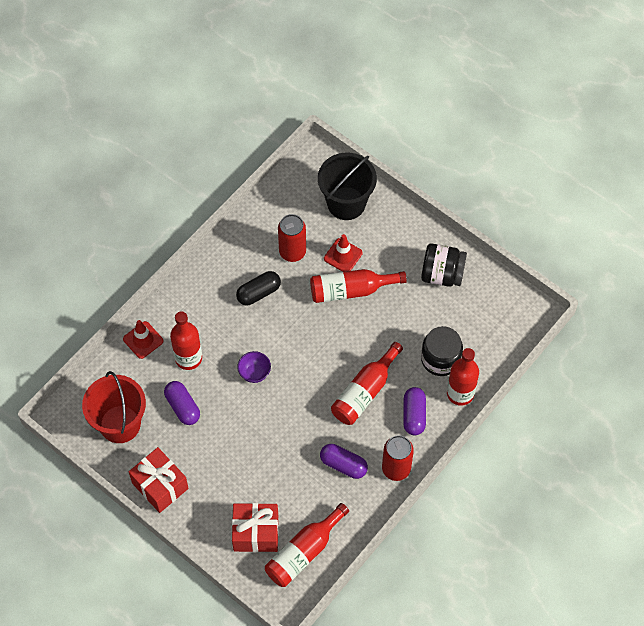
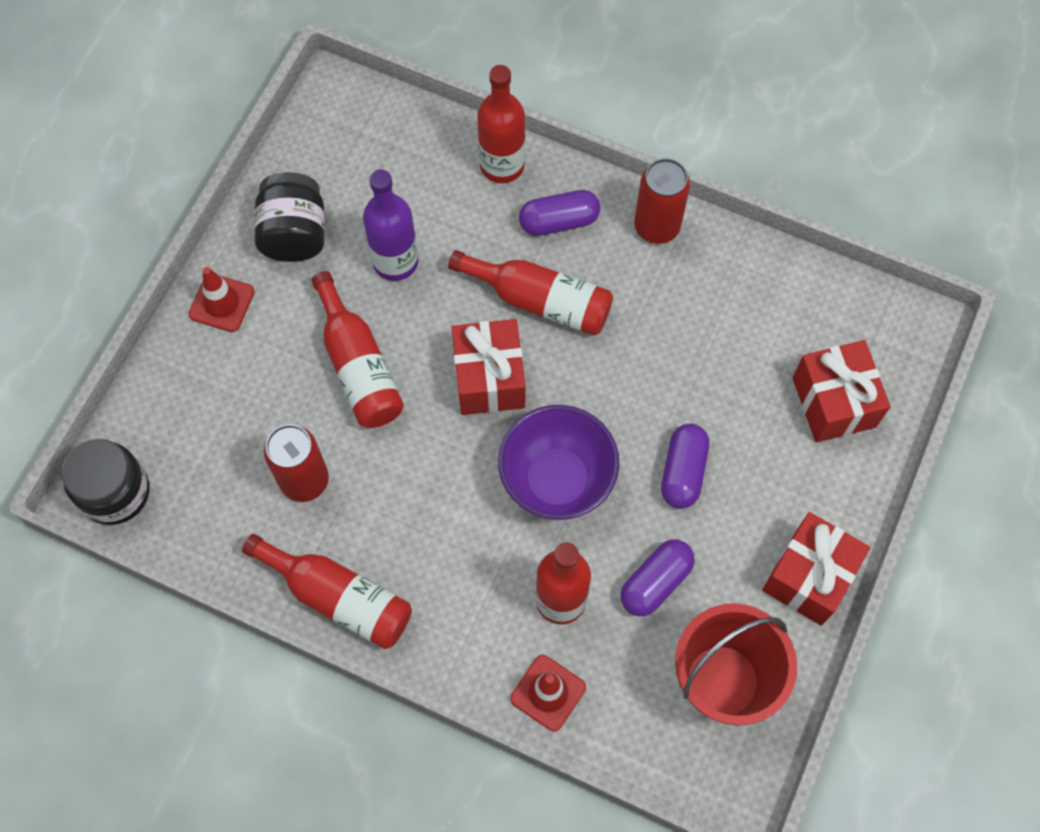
camera: 105 degrees left, 5 degrees up
black capsule [236,271,281,305] -> none
purple bowl [237,351,271,383] -> purple bowl [498,405,620,520], size x1.98
red bottle [265,503,349,587] -> red bottle moved to [242,534,412,649]
black bucket [318,153,377,220] -> none
purple capsule [320,444,368,479] -> purple capsule moved to [661,424,709,509]
red traffic cone [324,234,363,272] -> red traffic cone moved to [189,267,255,332]
black jar [421,326,463,376] -> black jar moved to [62,439,149,525]
none -> purple bottle [363,170,418,281]
none -> red gift [451,319,526,415]

